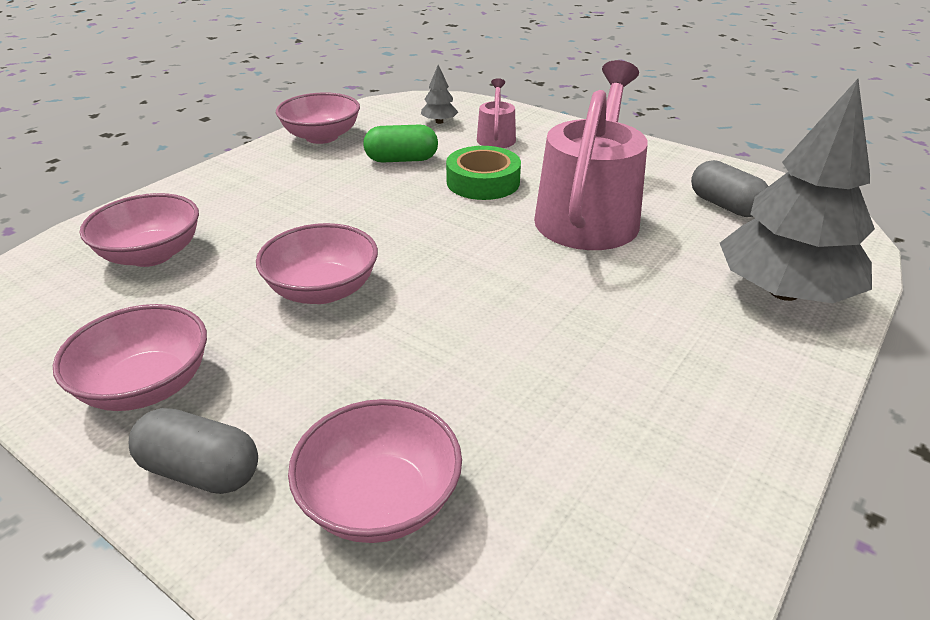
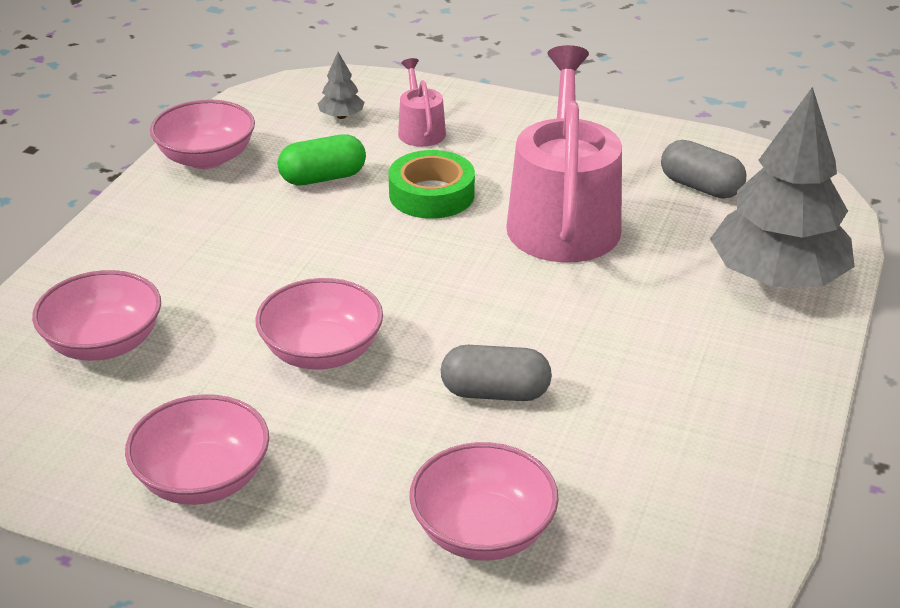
camera: 15 degrees left, 0 degrees up
grey capsule [129,408,258,494] -> grey capsule moved to [441,345,552,401]

